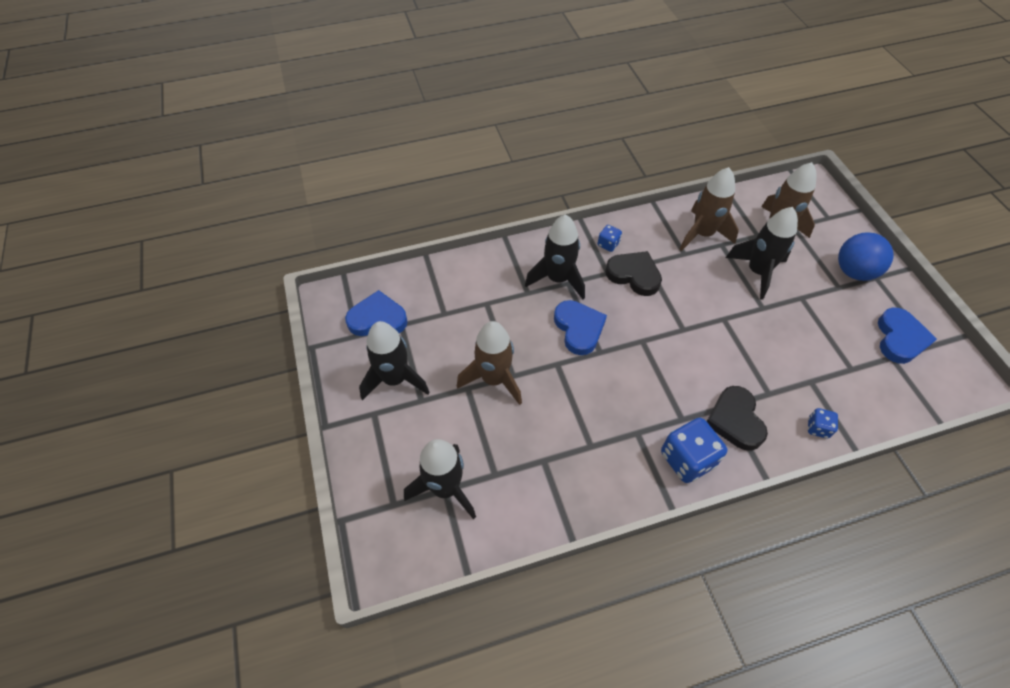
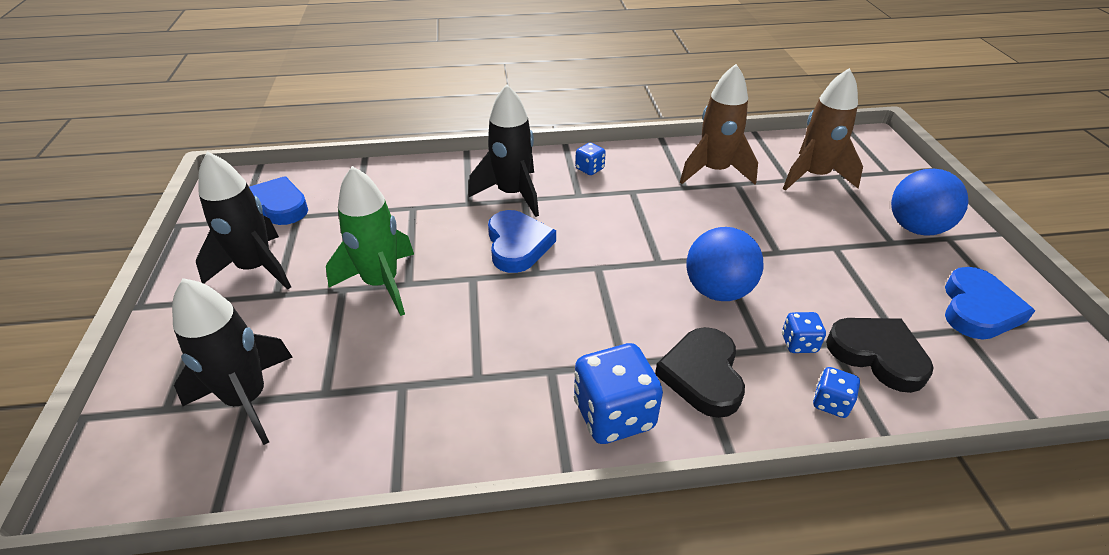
camera: 10 degrees right, 15 degrees down
brown rocket [457,321,522,405] -> green rocket [326,166,414,316]
black heart [605,251,662,296] -> black heart moved to [826,318,934,393]
black rocket [726,207,798,300] -> none
none -> blue ball [686,227,763,301]
none -> blue dice [782,312,826,353]

